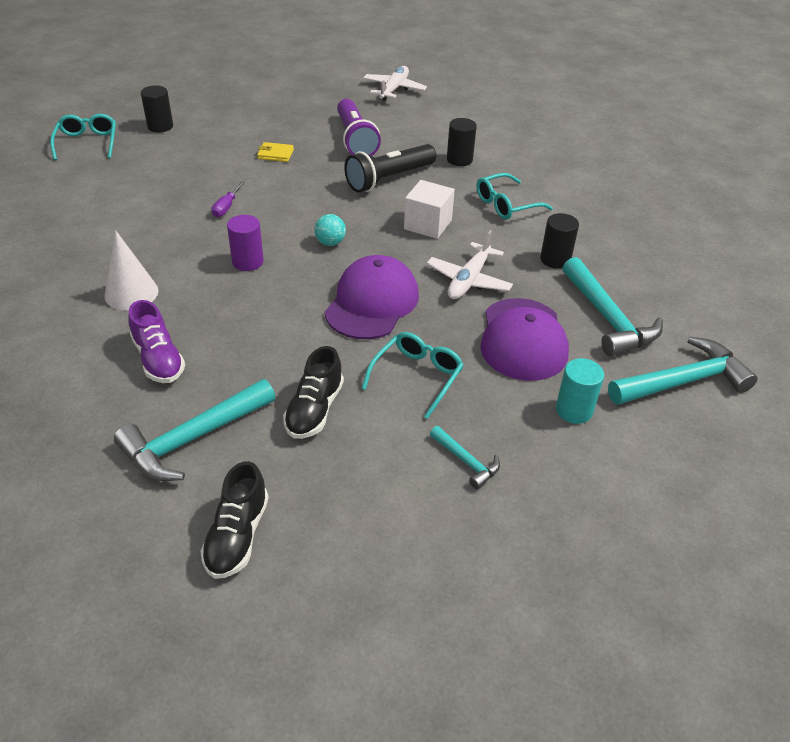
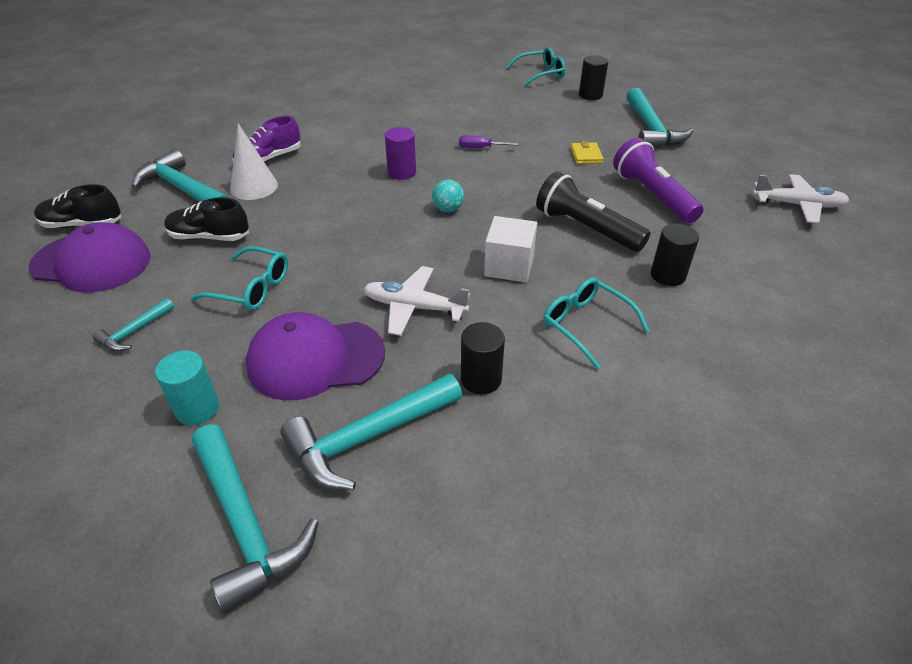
camera: 80 degrees right, 0 degrees up
white cone [105,230,159,310] -> white cone moved to [230,124,278,200]
purple cap [324,255,419,339] -> purple cap moved to [29,222,151,293]
purple flashlight [337,99,381,156] -> purple flashlight turned 90 degrees clockwise [613,138,703,224]
none -> turquoise hammer [627,88,693,147]

